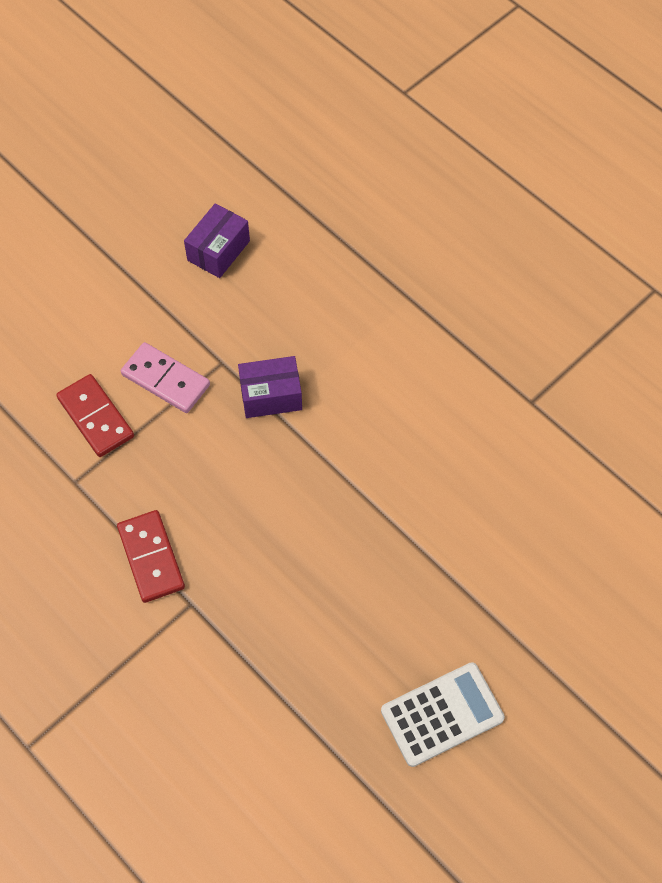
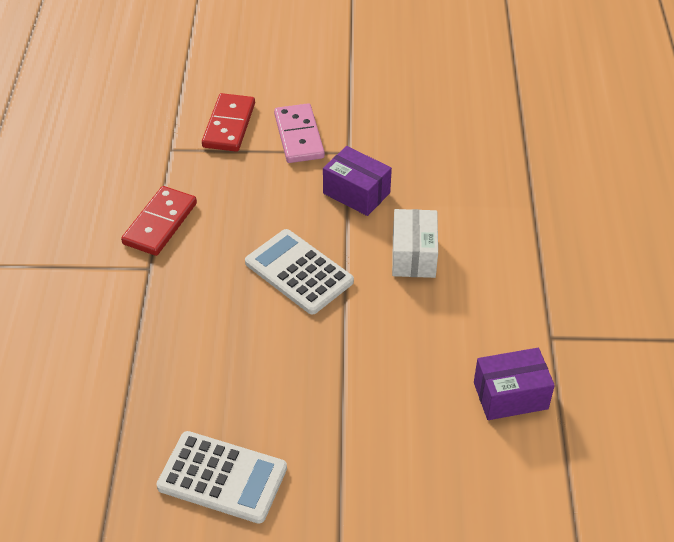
camera: 45 degrees right, 15 degrees down
purple box [184,203,250,278] -> purple box moved to [474,348,555,420]
none -> white calculator [245,229,354,315]
none -> white box [392,209,438,278]

